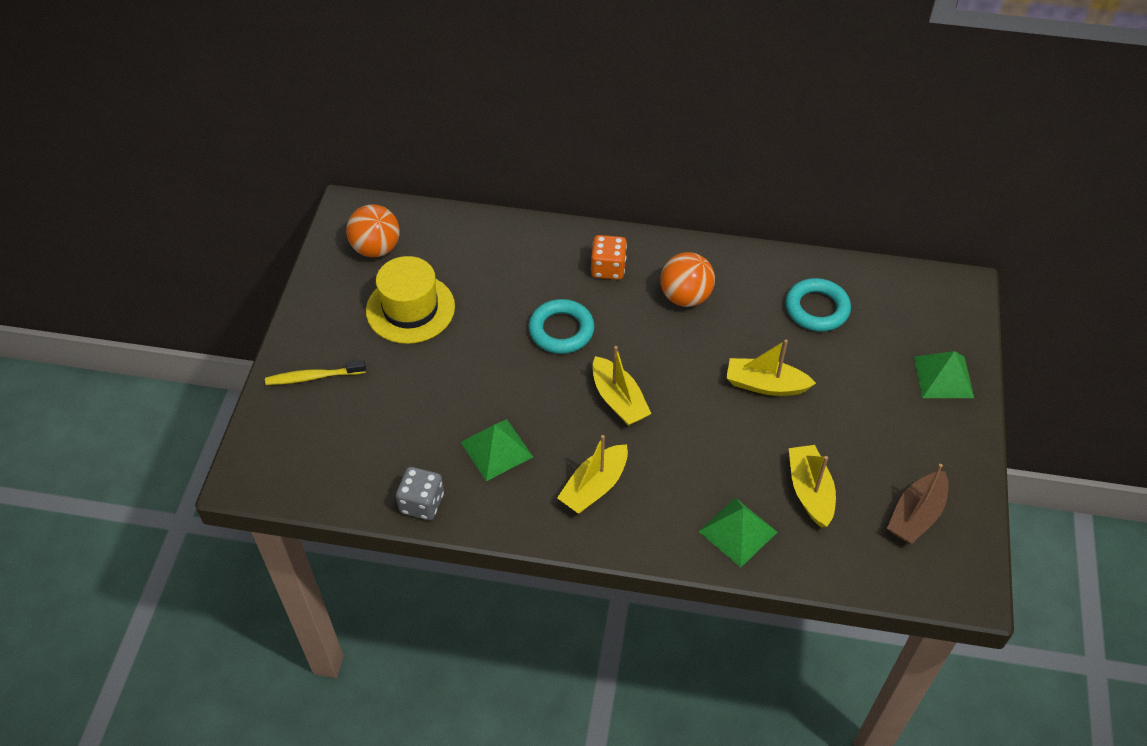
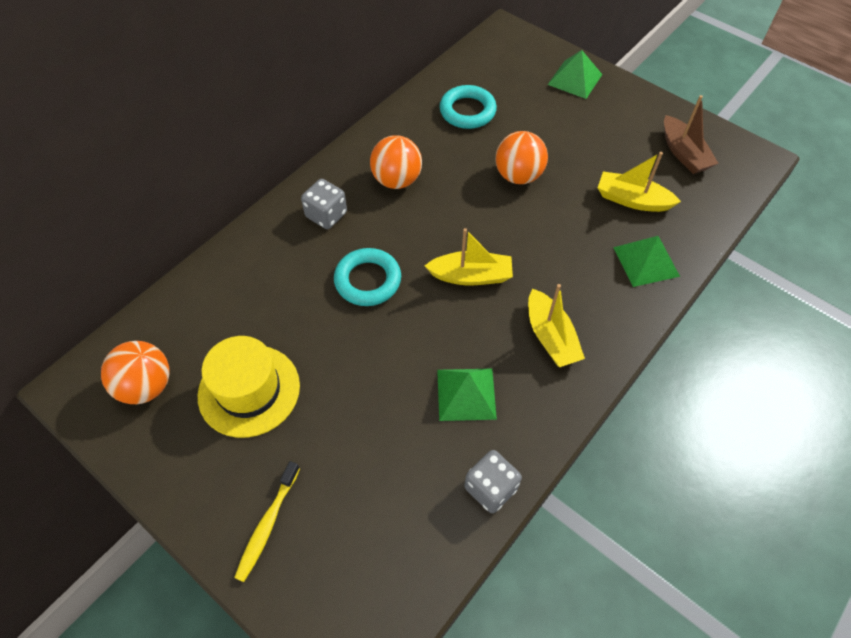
camera: 60 degrees left, 5 degrees up
orange dice [591,235,627,280] -> grey dice [301,179,347,229]
yellow boat [726,339,816,396] -> orange ball [496,131,548,184]

